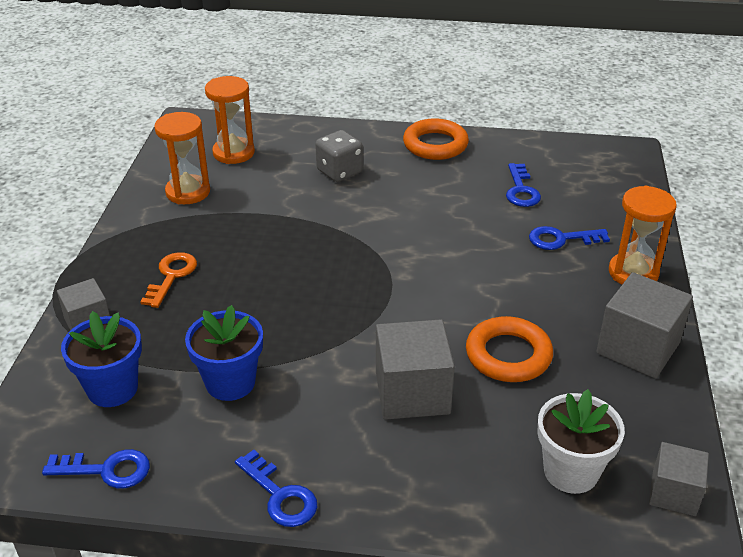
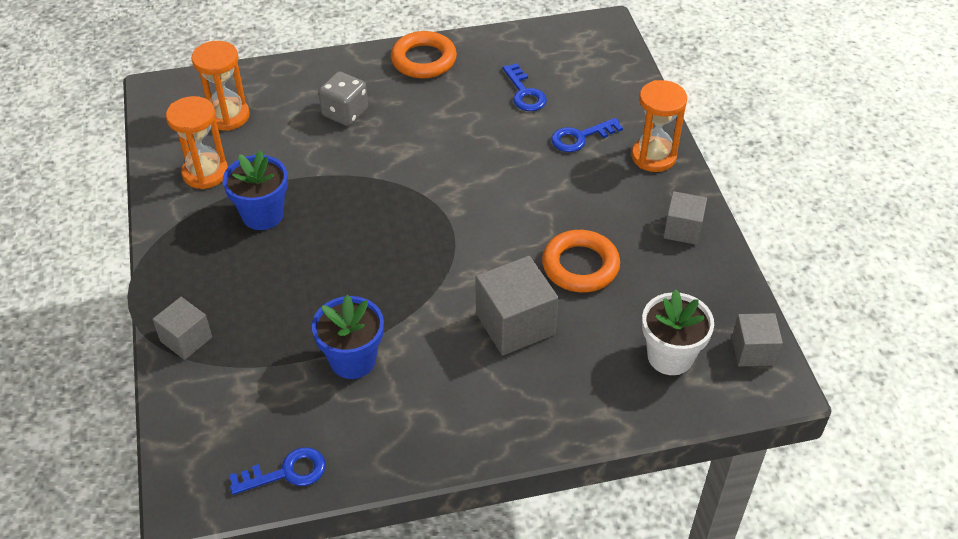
camera: 20 degrees left, 10 degrees up
blue flower pot [61,311,142,407] -> blue flower pot moved to [223,150,288,230]
orange key [140,252,197,308] -> none
blue key [235,450,317,527] -> none
grey cube [596,272,693,379] -> grey cube [663,191,707,245], size x0.61

